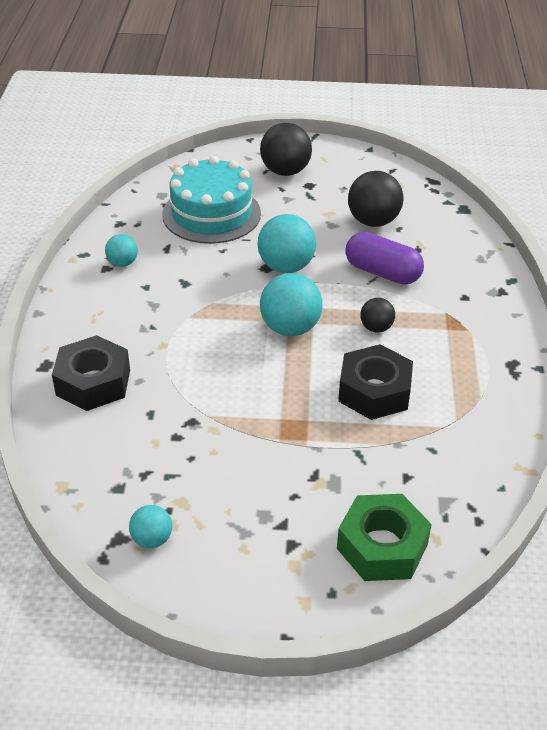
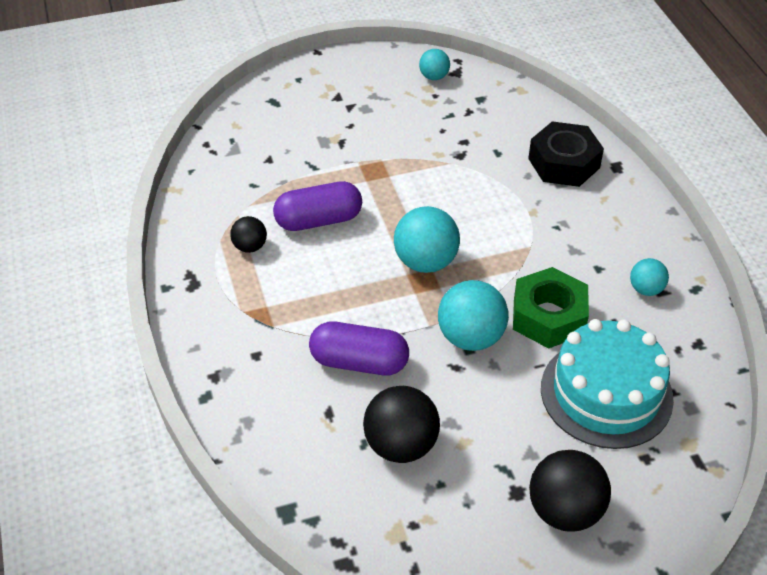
camera: 160 degrees right, 5 degrees up
green nut [337,494,432,581] -> green nut moved to [513,267,589,349]
black nut [338,344,413,420] -> purple capsule [273,181,362,231]
black ball [360,298,395,333] -> black ball moved to [230,216,267,253]

